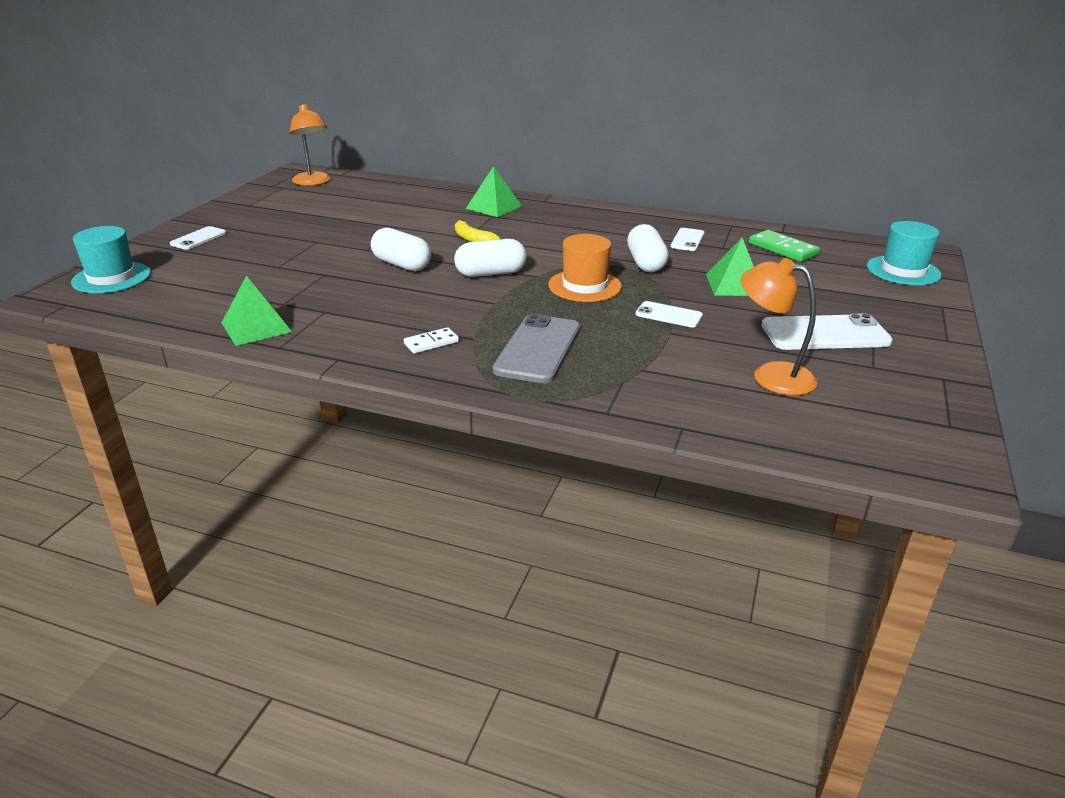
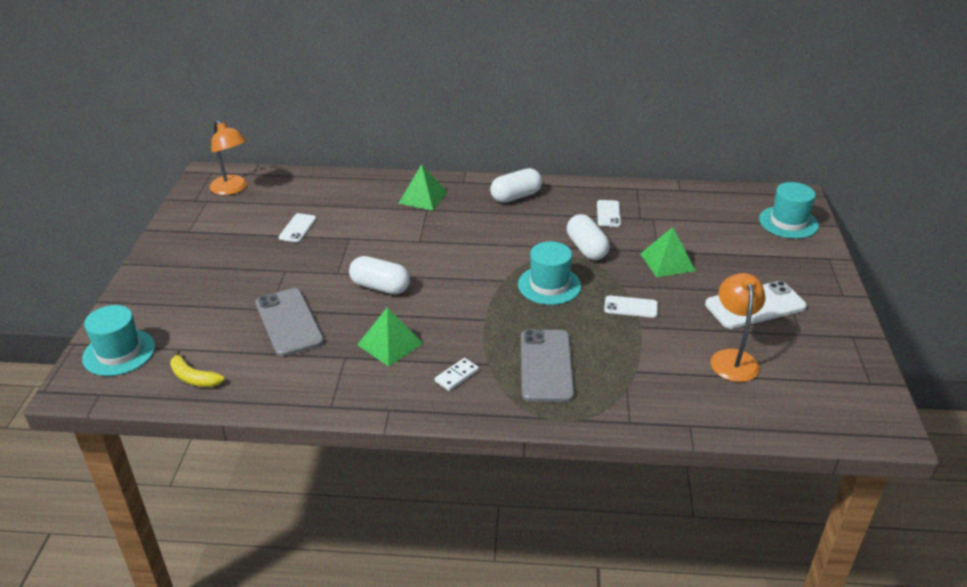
camera: 15 degrees left, 5 degrees up
white phone [170,226,226,250] -> white phone moved to [279,213,316,242]
green pyramid [221,275,292,346] -> green pyramid moved to [357,307,423,367]
white capsule [454,239,527,277] -> white capsule moved to [490,168,542,203]
yellow banana [455,219,500,242] -> yellow banana moved to [170,350,225,387]
orange hat [548,234,622,302] -> turquoise hat [518,241,581,305]
orange lamp [741,258,817,395] -> orange lamp turned 75 degrees clockwise [711,273,765,382]
green domino [749,230,820,262] -> none
none -> grey phone [255,288,324,357]

